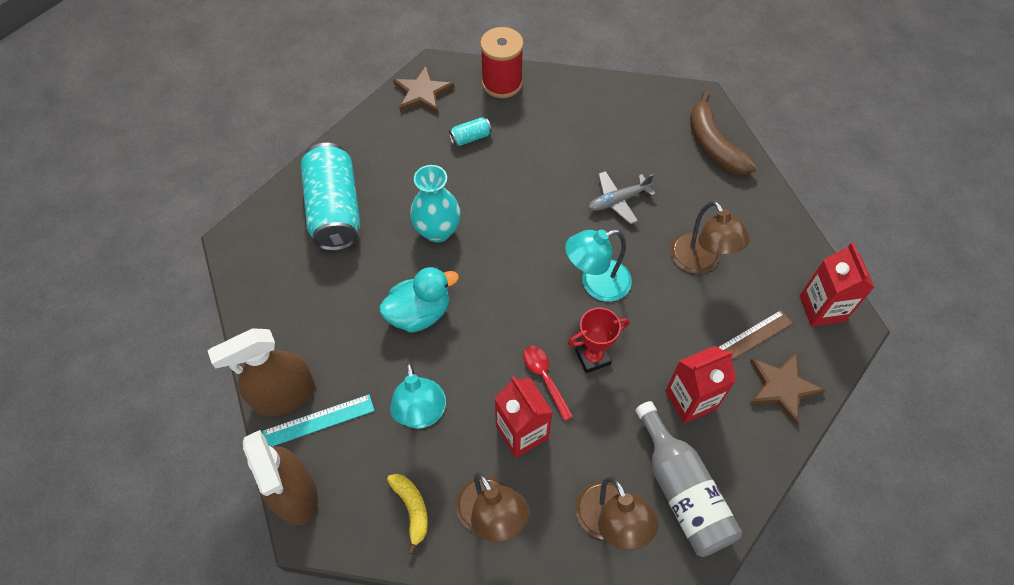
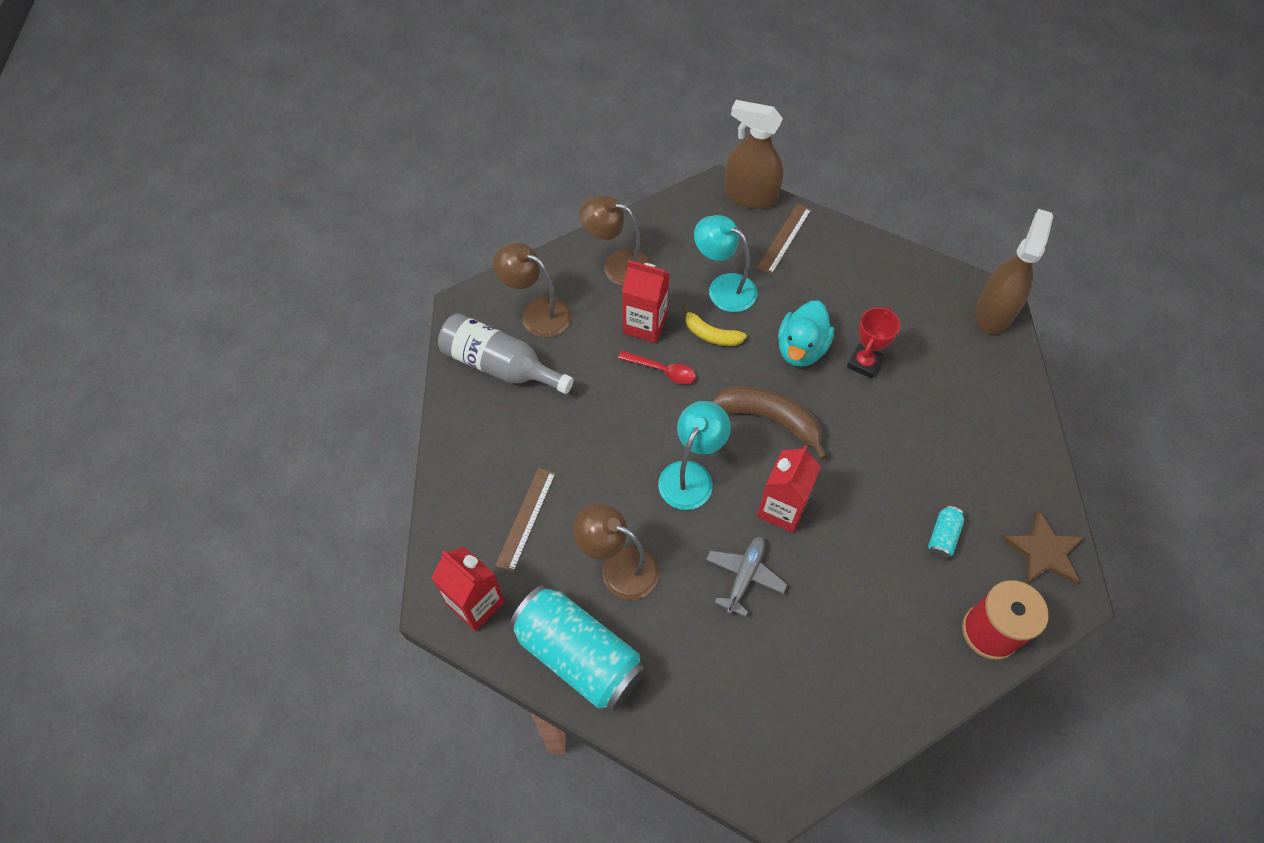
camera: 140 degrees right, 0 degrees up
brown spray bottle [208,328,315,416] -> brown spray bottle moved to [975,209,1053,334]
turquoise ruler [262,394,375,446] -> brown ruler [757,204,811,275]
turquoise can [301,143,360,251] -> turquoise can moved to [509,585,645,711]
yellow banana [387,474,428,555] -> yellow banana moved to [683,306,747,346]
turquoise vase [410,165,461,243] -> none
red trophy [568,308,629,373] -> red trophy moved to [847,307,900,378]
red carton [665,346,736,424] -> red carton moved to [757,445,821,533]
brown banana [690,92,757,175] -> brown banana moved to [711,386,828,460]
brown star [750,352,825,425] -> none

